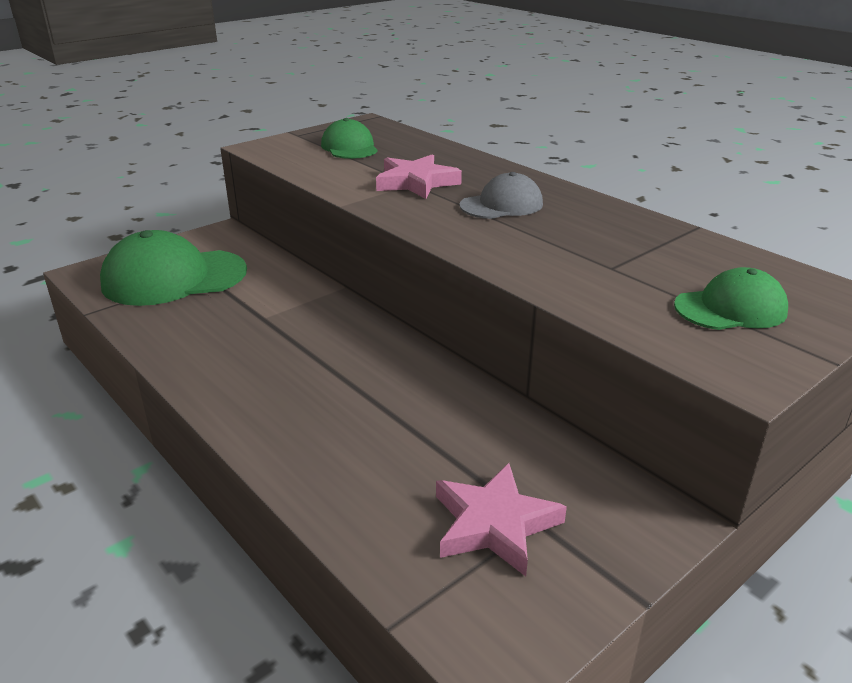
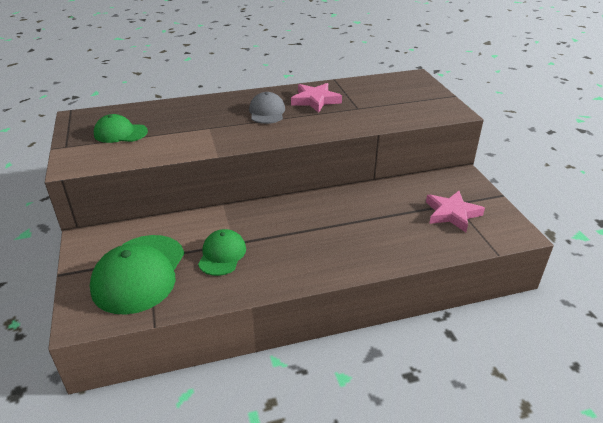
camera: 65 degrees left, 5 degrees up
pink star [376,154,462,199] -> pink star moved to [291,83,342,113]
green cap [674,267,788,330] -> green cap moved to [198,229,246,276]

